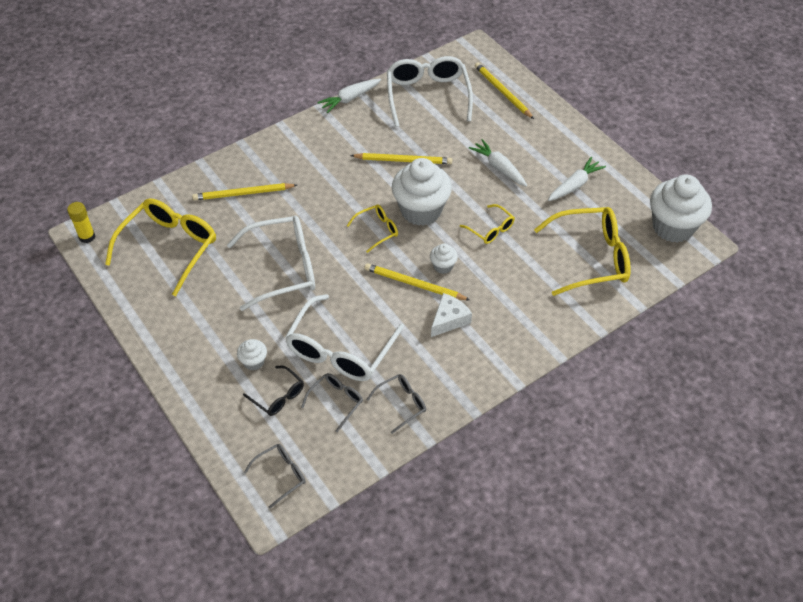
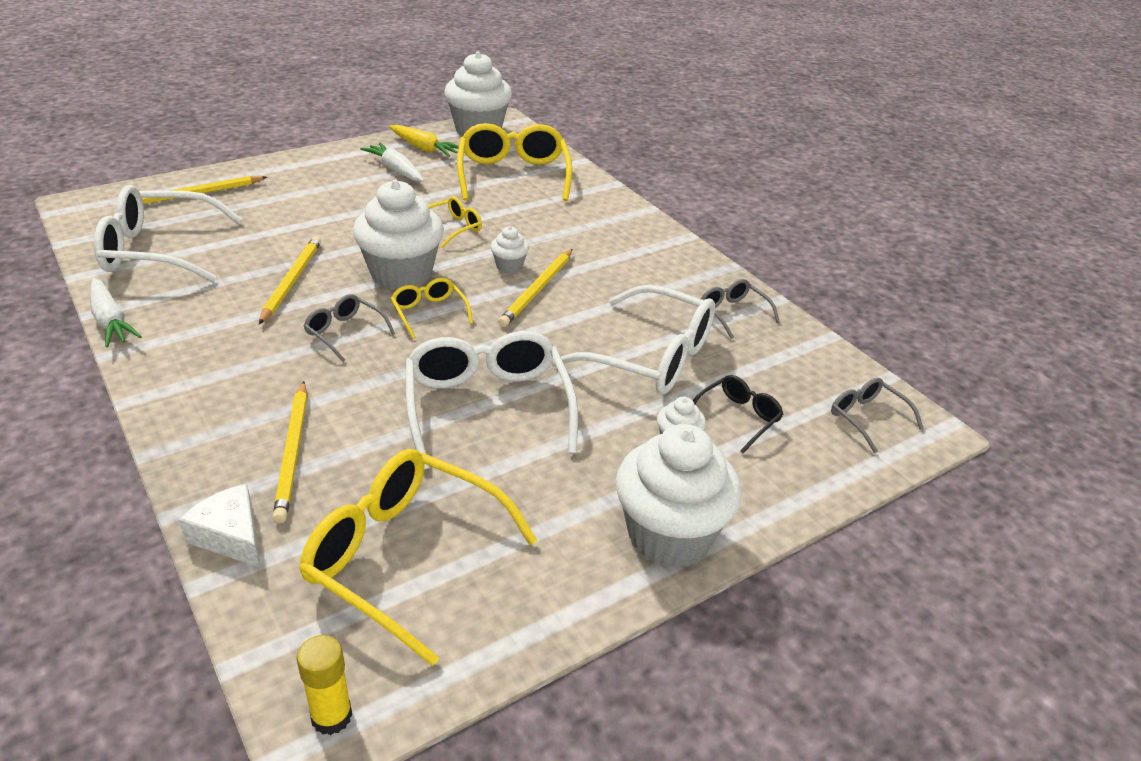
camera: 90 degrees left, 15 degrees down
grey glasses [301,373,363,432] -> grey glasses moved to [304,294,395,362]
white cheese [431,293,472,337] -> white cheese moved to [179,484,260,567]
white carrot [469,139,527,187] -> none
none -> yellow carrot [389,125,459,157]
none -> white cupcake [616,424,742,568]

